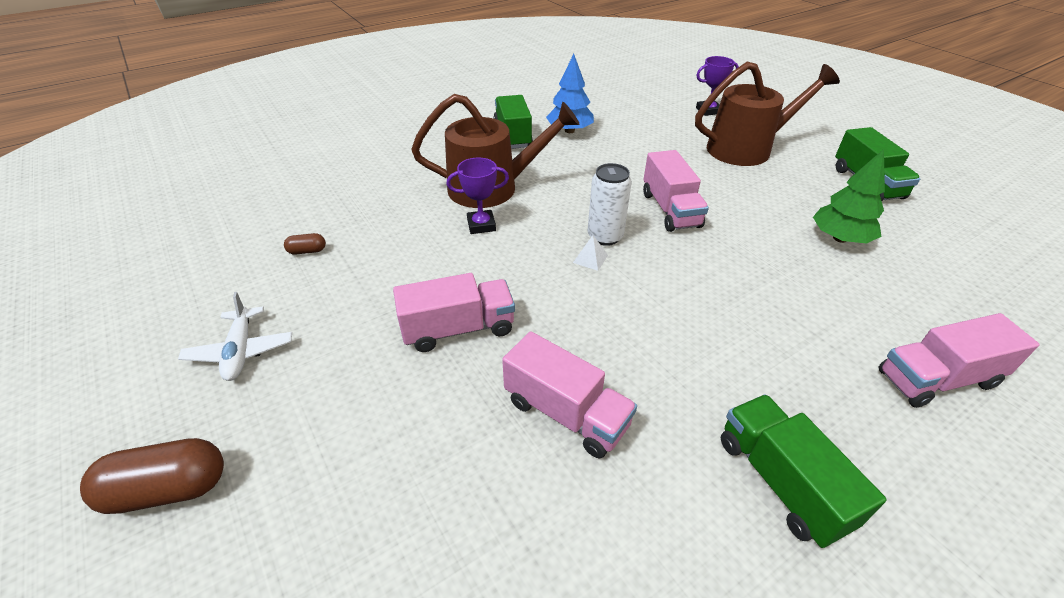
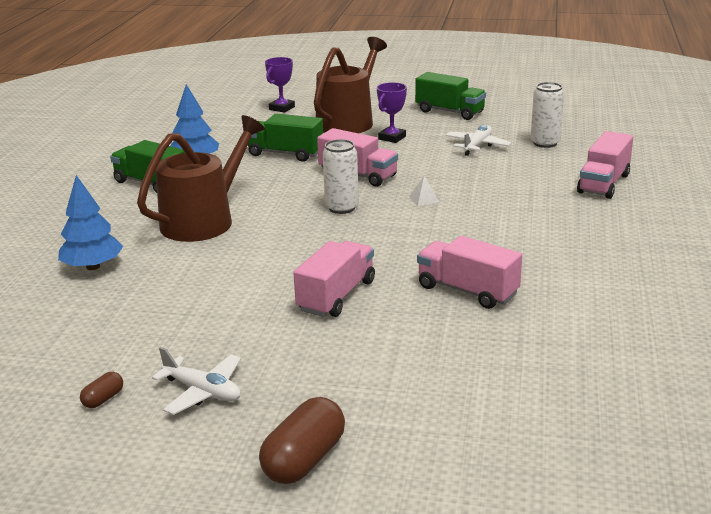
camera: 45 degrees left, 15 degrees down
brown capsule [284,233,326,255] -> brown capsule moved to [80,372,123,408]
purple trophy [447,157,509,234] -> purple trophy moved to [377,82,407,143]
pink truck [502,331,637,459] -> pink truck turned 135 degrees counterclockwise [417,236,522,309]
white pyramid [573,235,608,271] -> white pyramid moved to [409,176,439,206]
green truck [721,394,887,548] -> green truck moved to [248,114,323,162]
green tree [813,149,885,244] -> white plane [446,125,511,156]
none -> blue tree [58,175,123,270]
none -> white can [531,82,564,148]

